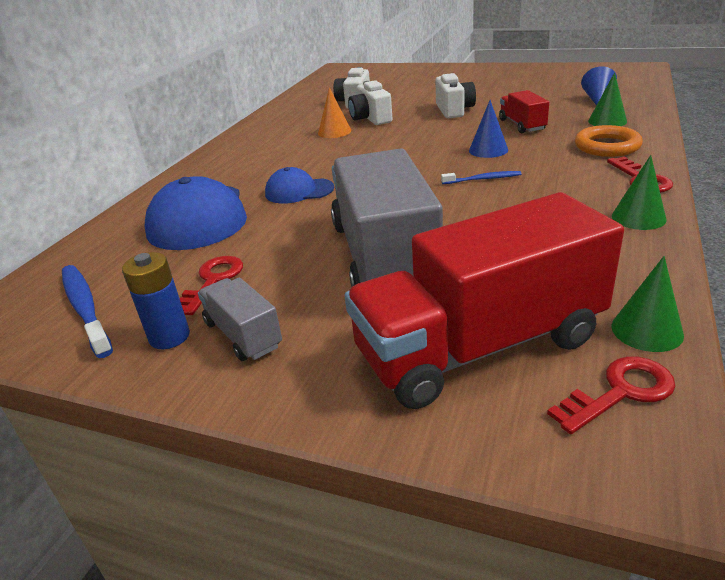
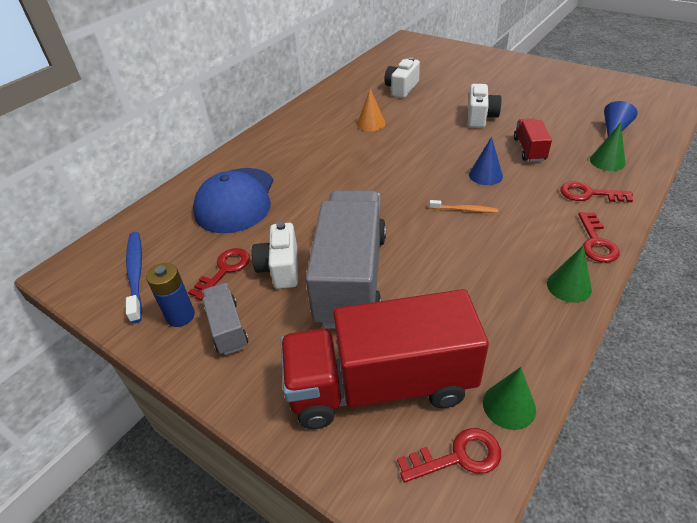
camera: 15 degrees right, 10 degrees up
blue cap [265,167,334,204] -> none
white camera [348,80,392,125] -> white camera moved to [252,222,298,289]
blue toothbrush [441,171,521,184] -> orange toothbrush [429,200,498,213]
orange ring [575,125,643,157] -> red key [560,181,633,202]

